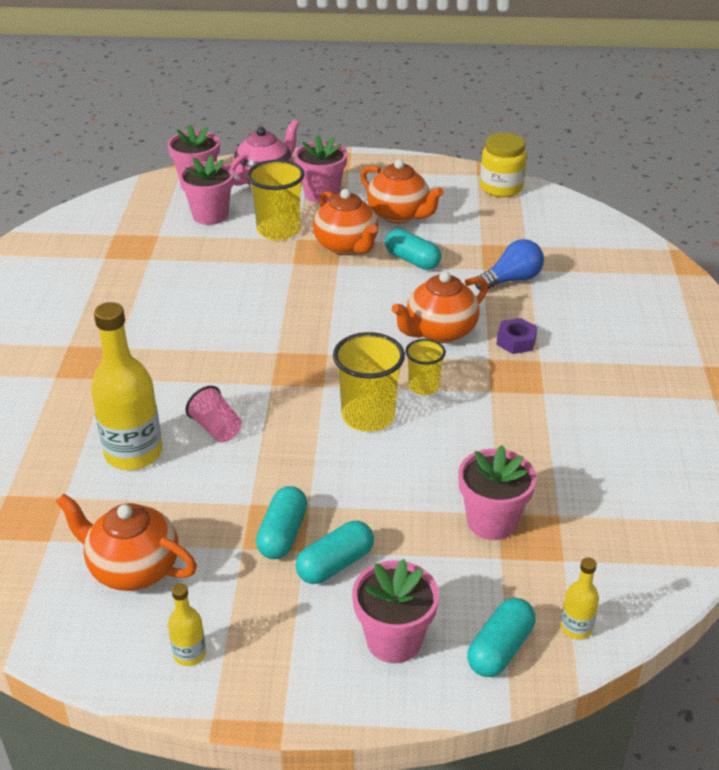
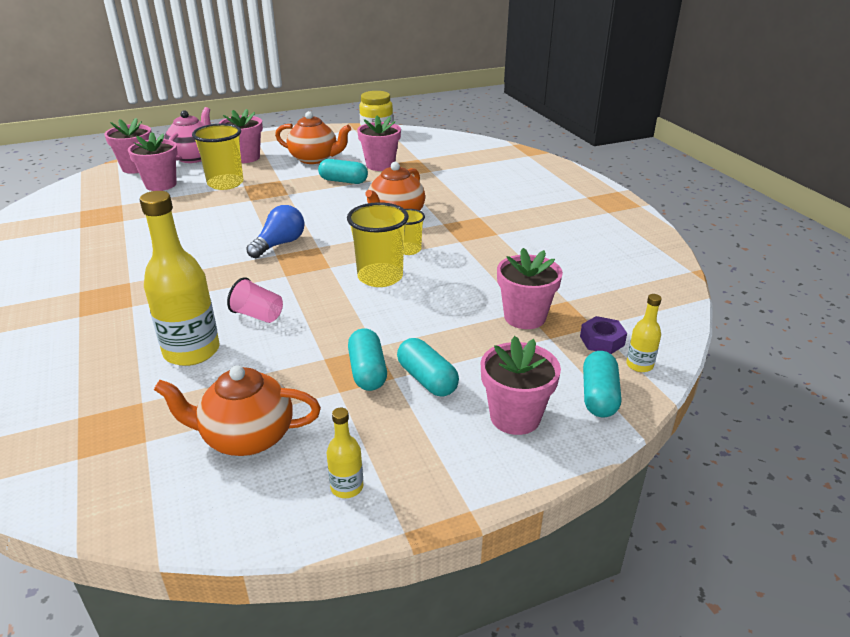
camera: 25 degrees left, 5 degrees down
turquoise capsule [295,521,374,584] -> turquoise capsule turned 60 degrees counterclockwise [397,338,459,396]
orange teapot [313,189,379,255] -> none
blue light bulb [475,239,544,290] -> blue light bulb moved to [246,205,304,258]
purple nut [496,318,537,354] -> purple nut moved to [580,316,627,354]
none -> pink flower pot [357,116,401,171]

